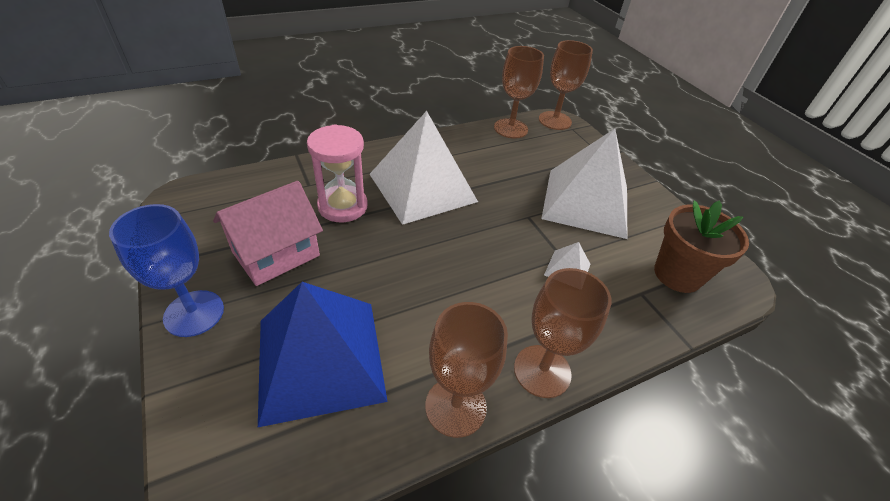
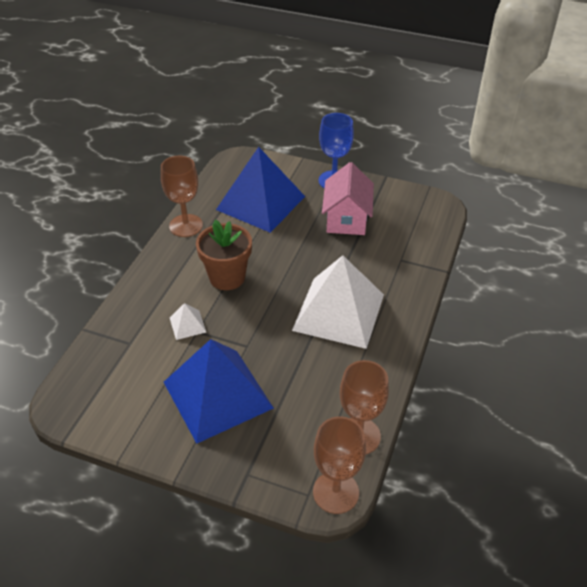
camera: 140 degrees right, 0 degrees up
pink hourglass [307,124,368,222] -> none
brown goblet [514,268,612,398] -> none
white pyramid [541,129,627,239] -> blue pyramid [164,339,274,444]
brown flower pot [654,201,749,293] -> brown flower pot moved to [196,219,252,290]

